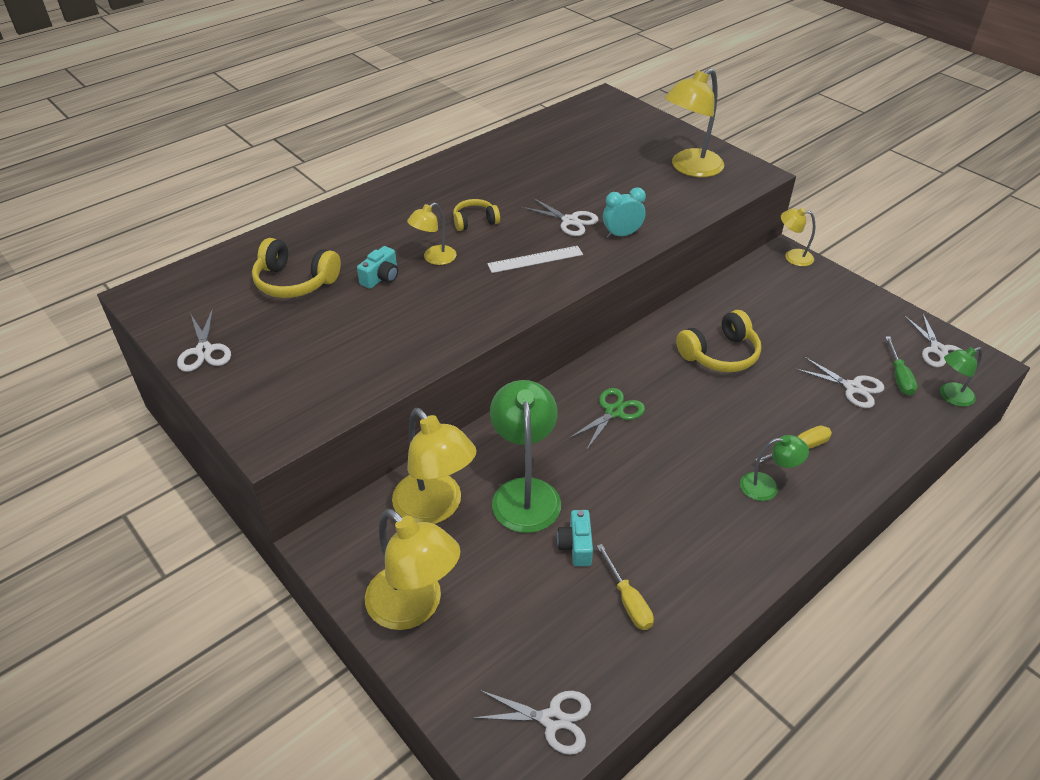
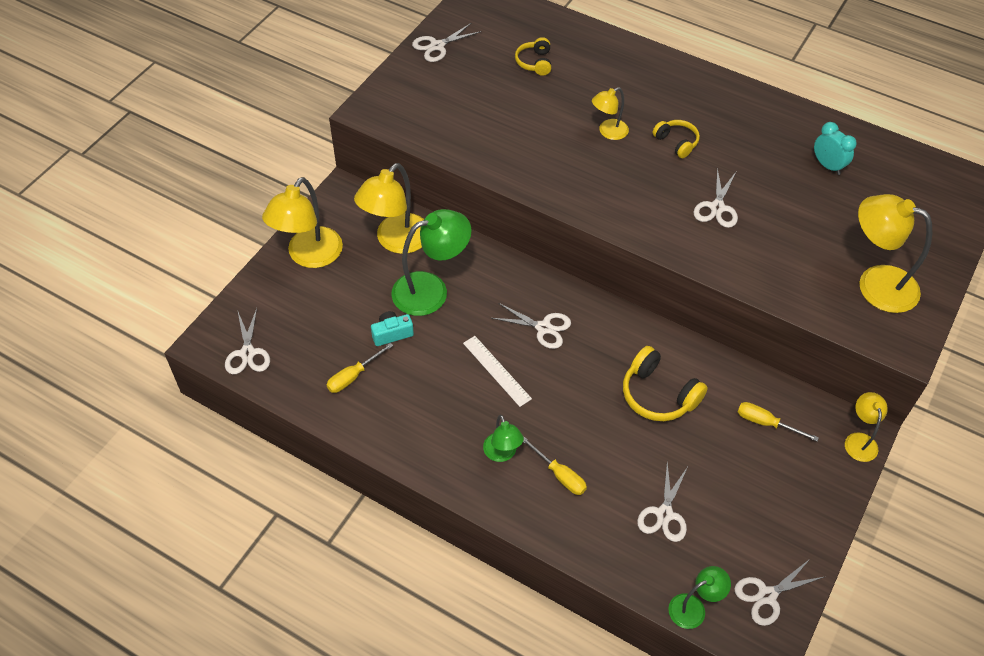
camera: 70 degrees right, 10 degrees up
yellow headphones [252,238,341,298] -> yellow headphones [515,37,551,76], size x0.61
turquoise camera [357,246,398,289] -> none
yellow lamp [407,203,456,265] -> yellow lamp turned 60 degrees counterclockwise [592,87,629,140]
white ruler [487,246,583,273] -> white ruler moved to [463,336,532,407]
green scissors [569,388,645,449] -> white scissors [492,303,571,349]
turquoise clock [603,188,646,238] -> turquoise clock moved to [814,122,857,175]
green screwdriver [885,336,918,396] -> none
green lamp [940,347,982,407] -> green lamp turned 105 degrees clockwise [668,566,731,629]
none -> yellow screwdriver [738,402,819,441]

